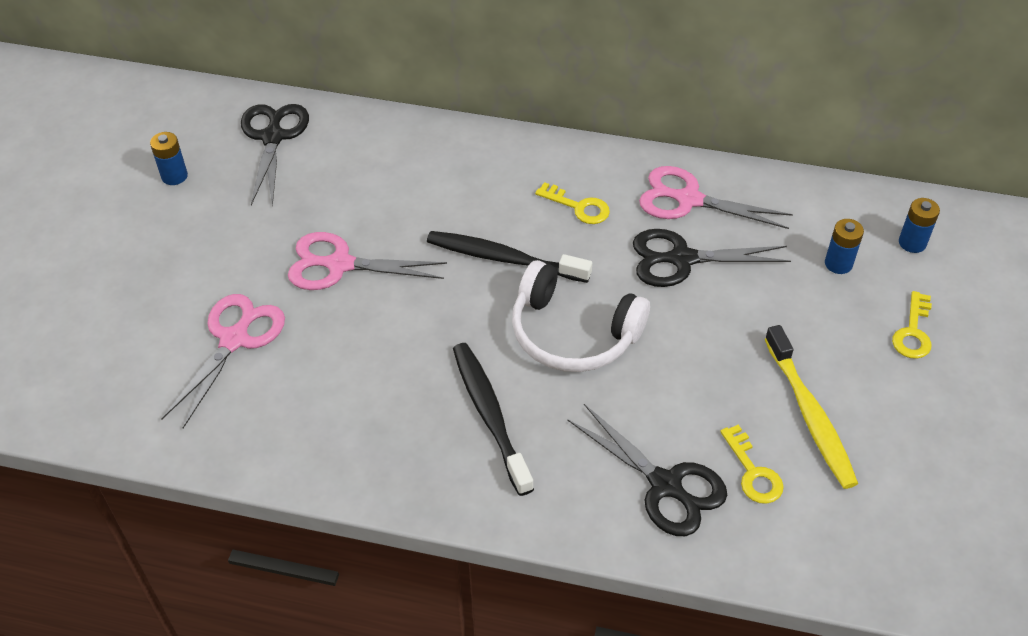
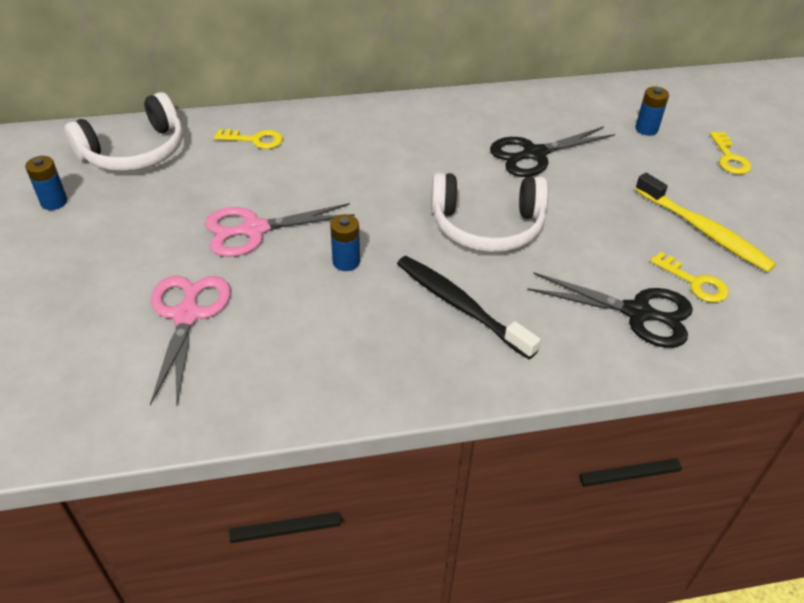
camera: 25 degrees left, 5 degrees down
black scissors [241,104,309,207] -> white headphones [65,92,183,171]
black toothbrush [427,231,592,283] -> none
yellow key [535,182,610,224] -> yellow key moved to [214,129,283,149]
pink scissors [639,166,793,229] -> none
blue battery [899,198,940,253] -> blue battery moved to [330,214,360,271]

